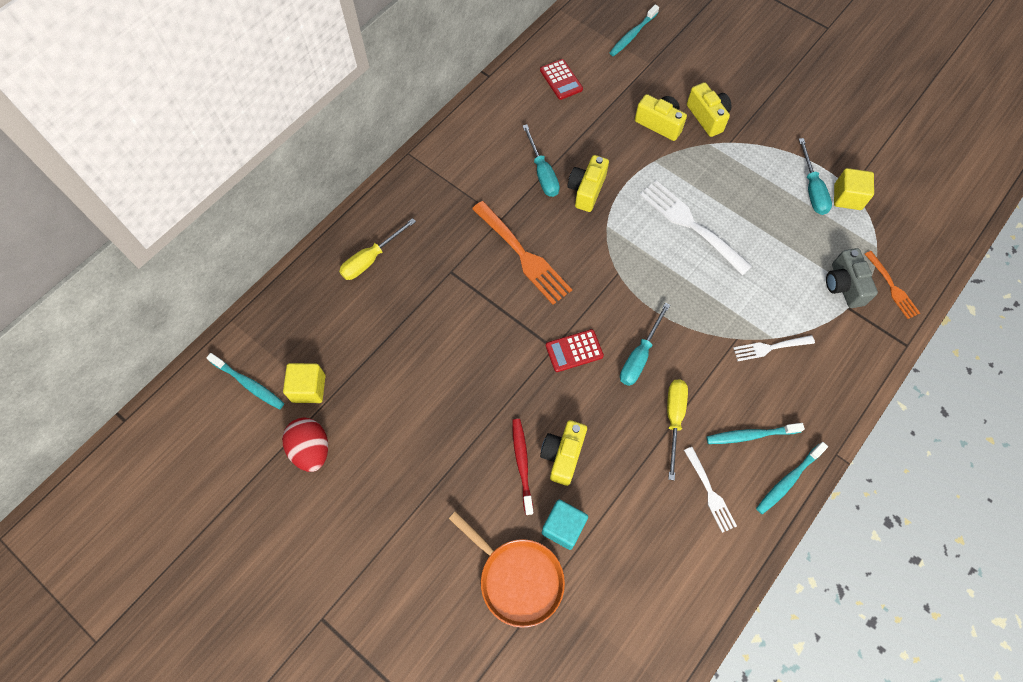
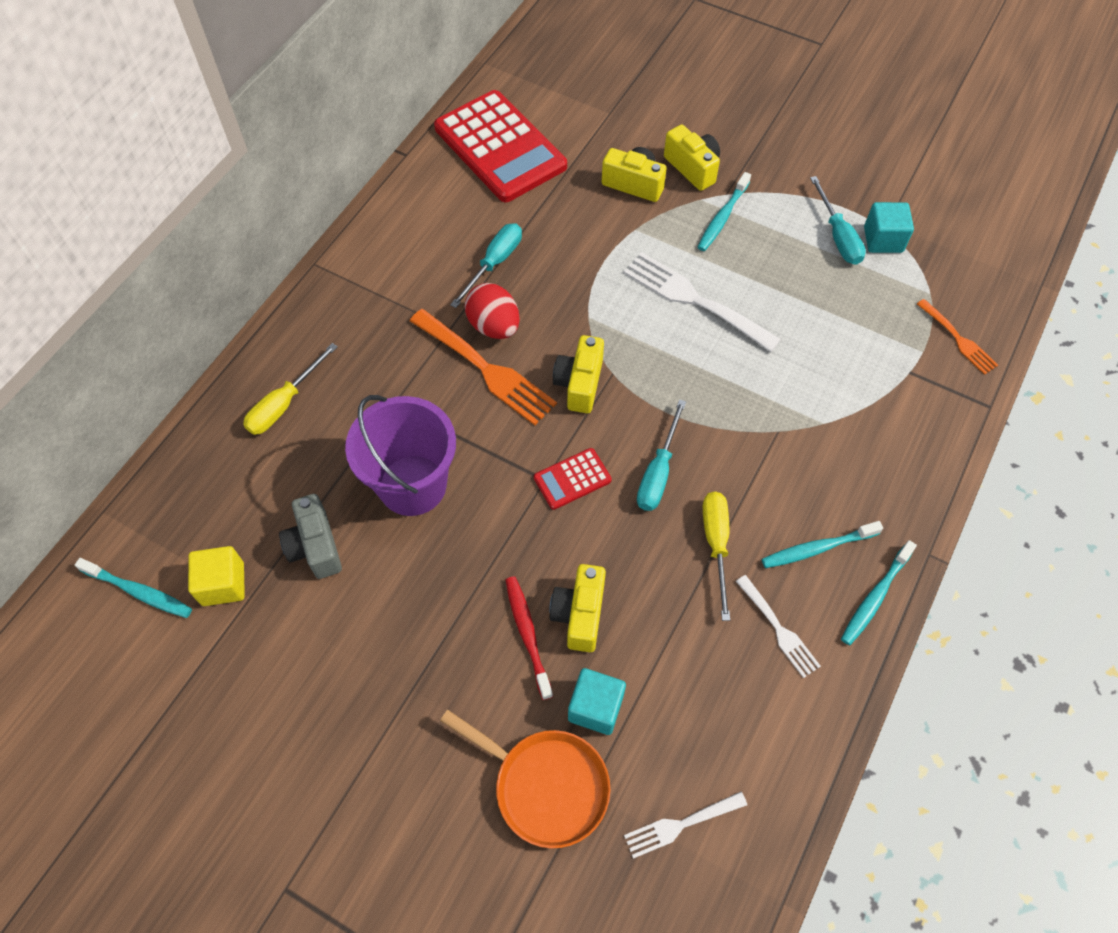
camera: 10 degrees left, 5 degrees down
red egg [282,418,328,472] -> red egg moved to [465,283,520,339]
turquoise screwdriver [523,124,560,197] -> turquoise screwdriver turned 120 degrees counterclockwise [450,223,522,308]
red calculator [540,59,583,100] -> red calculator [434,90,567,202], size x2.25
yellow camera [568,155,609,212] -> yellow camera moved to [553,335,604,413]
turquoise toothbrush [610,5,659,56] -> turquoise toothbrush moved to [697,172,751,251]
white fork [733,335,815,361] -> white fork moved to [624,792,747,859]
grey camera [826,248,878,308] -> grey camera moved to [279,494,342,579]
yellow cube [834,168,874,210] -> turquoise cube [864,202,914,253]
none -> purple bucket [345,395,456,516]

